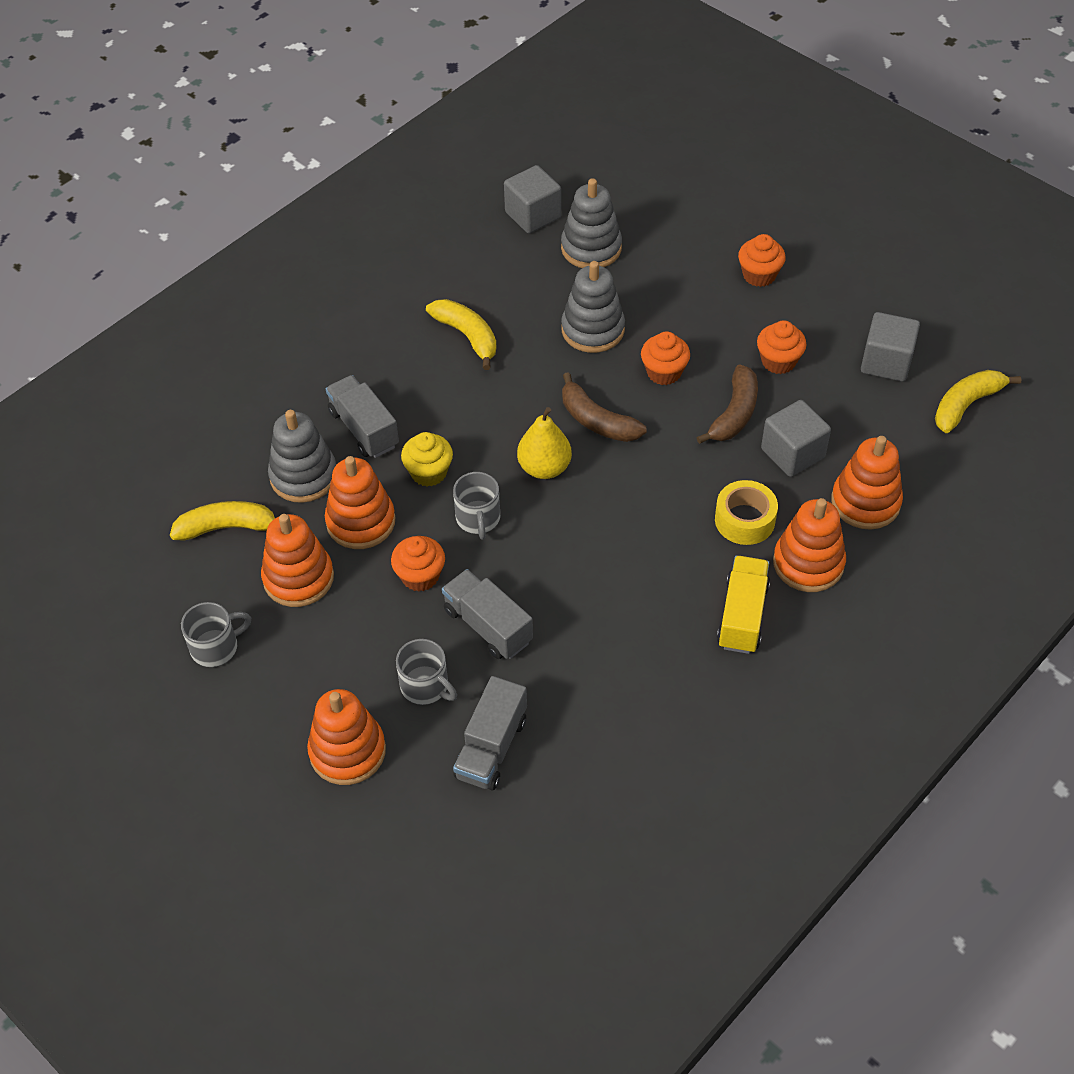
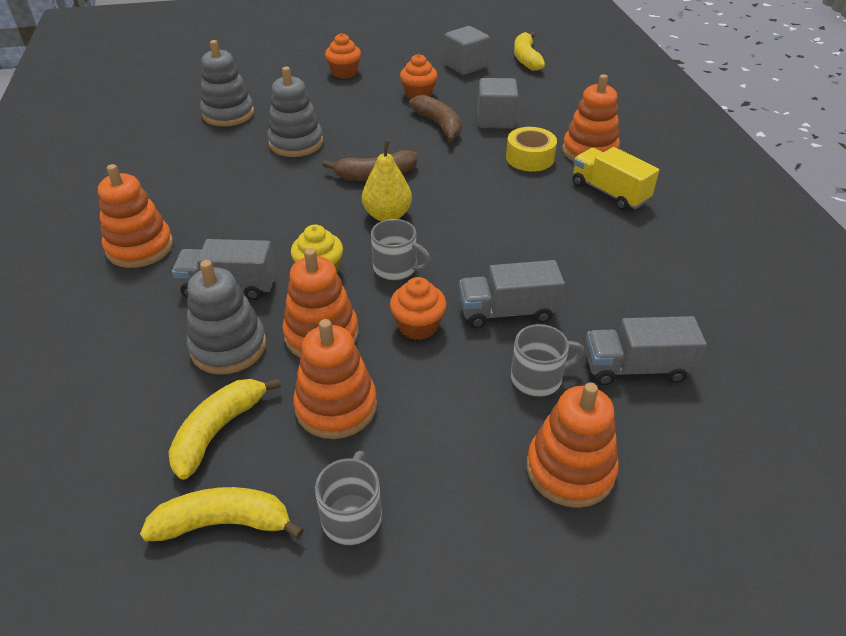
camera: 55 degrees left, 10 degrees down
yellow banana [426,299,497,370] -> yellow banana moved to [140,487,304,541]
grey truck [453,676,527,790] -> grey truck turned 120 degrees clockwise [585,316,706,385]
grey cube [504,165,561,233] -> none
orange cupcake [641,331,690,385] -> none
orange stacking toy [831,436,903,530] -> orange stacking toy moved to [98,164,173,268]

